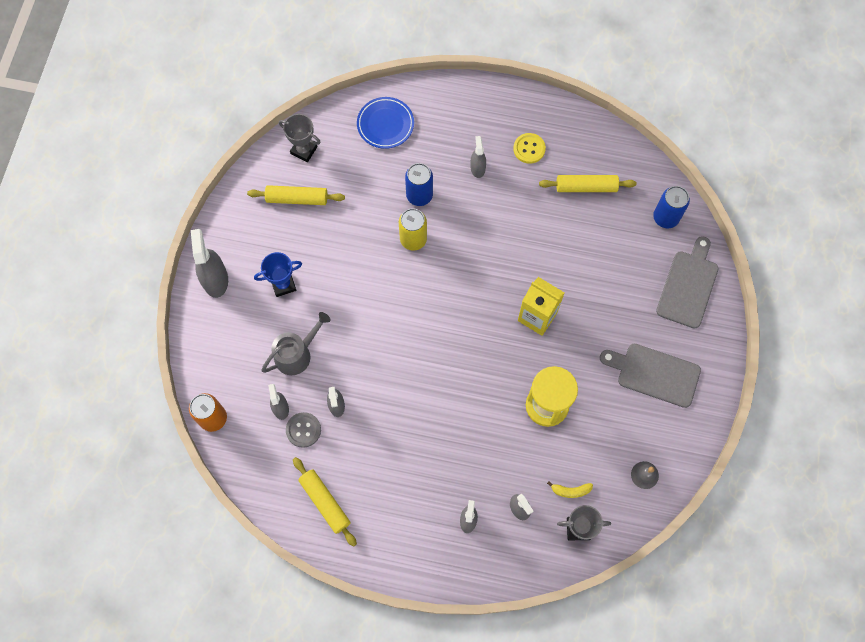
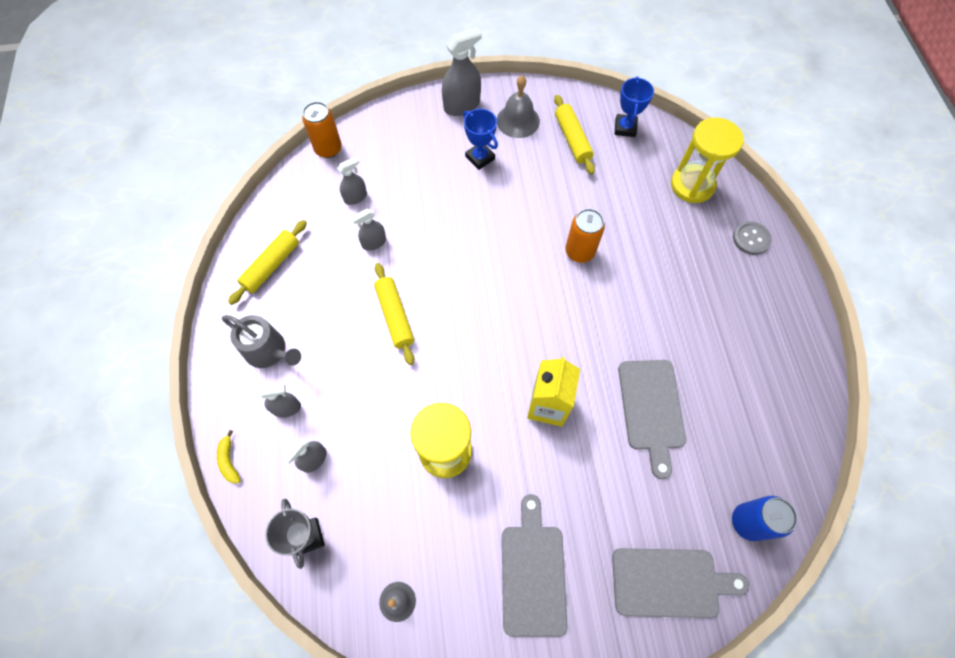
camera: 70 degrees right, 5 degrees down
grey watering can [261,312,330,375] -> grey watering can moved to [222,315,301,368]
grey trophy [279,114,321,162] -> blue trophy [615,76,654,137]
grey button [286,412,321,448] -> grey button moved to [733,221,772,255]
blue plate [357,97,414,149] -> yellow hourglass [671,117,743,203]
yellow can [399,208,427,250] -> orange can [565,209,605,263]
blue can [405,163,433,206] -> none
grey spray bottle [471,136,486,178] -> none
yellow button [513,133,546,164] -> none
yellow rolling pin [539,175,637,192] -> yellow rolling pin moved to [374,263,414,365]
yellow banana [547,482,593,498] -> yellow banana moved to [217,430,241,484]
none -> grey bell [497,76,540,138]
none -> grey cutting board [618,360,686,479]

